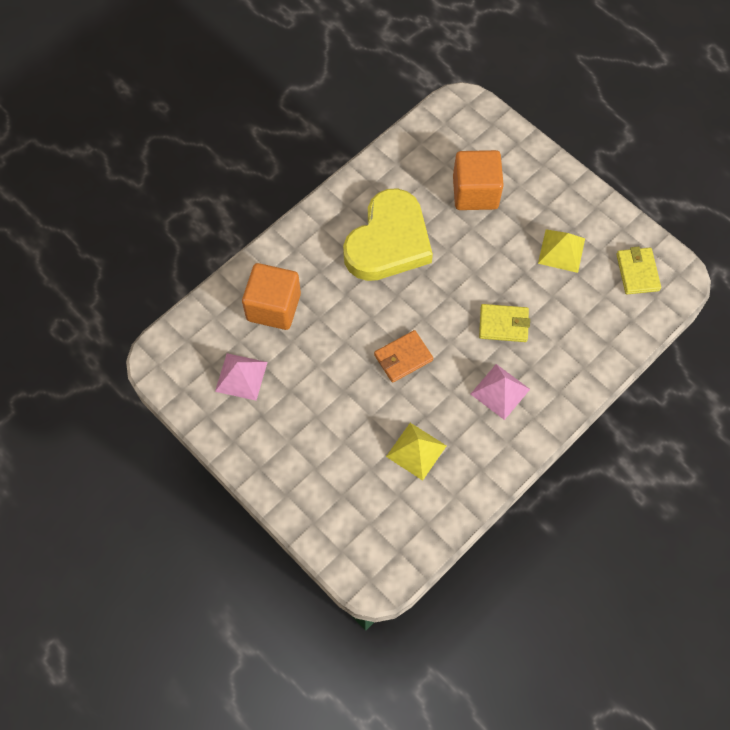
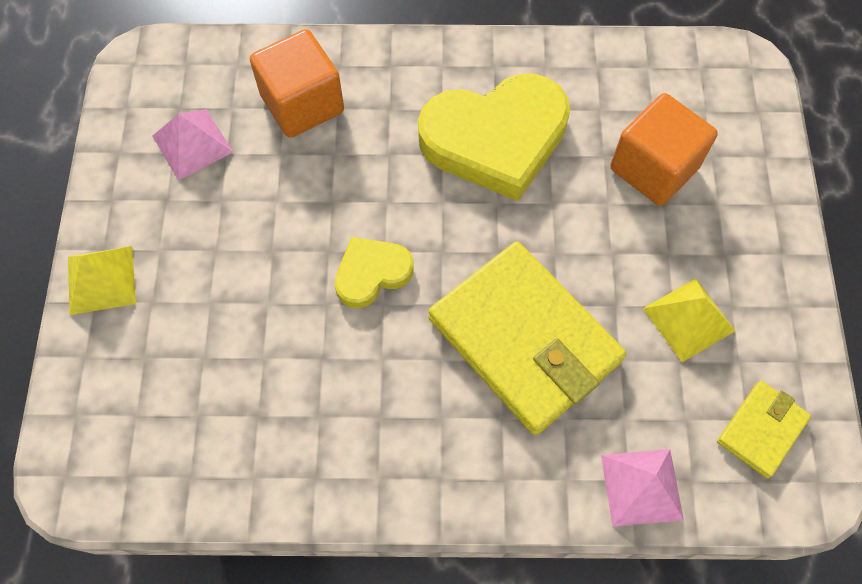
camera: 45 degrees right, 0 degrees up
orange wallet [374,330,433,383] -> yellow heart [335,237,414,308]
yellow pyramid [386,423,446,481] -> yellow pyramid moved to [68,246,136,315]
pink pyramid [471,364,530,420] -> pink pyramid moved to [601,449,684,527]
yellow wallet [479,304,530,342] -> yellow wallet [429,241,626,435], size x2.11

